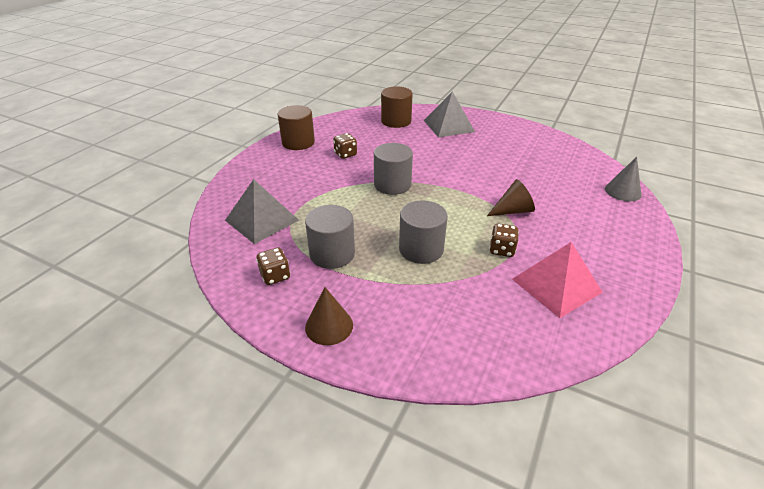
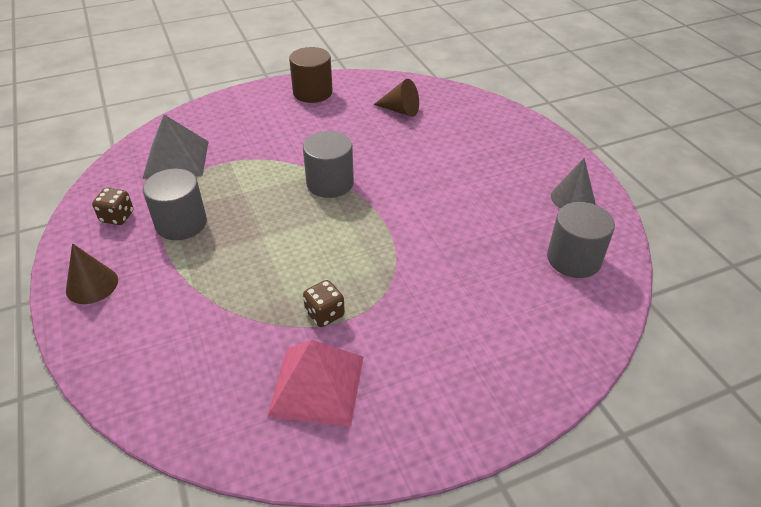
camera: 40 degrees right, 5 degrees up
brown dice [333,133,357,159] -> none
brown cylinder [381,86,413,128] -> none
grey cylinder [399,201,448,264] -> grey cylinder moved to [547,202,615,278]
grey pyramid [424,91,475,137] -> none
brown cone [487,179,535,216] -> brown cone moved to [374,79,419,117]
grey cone [605,157,642,201] -> grey cone moved to [551,158,595,209]

